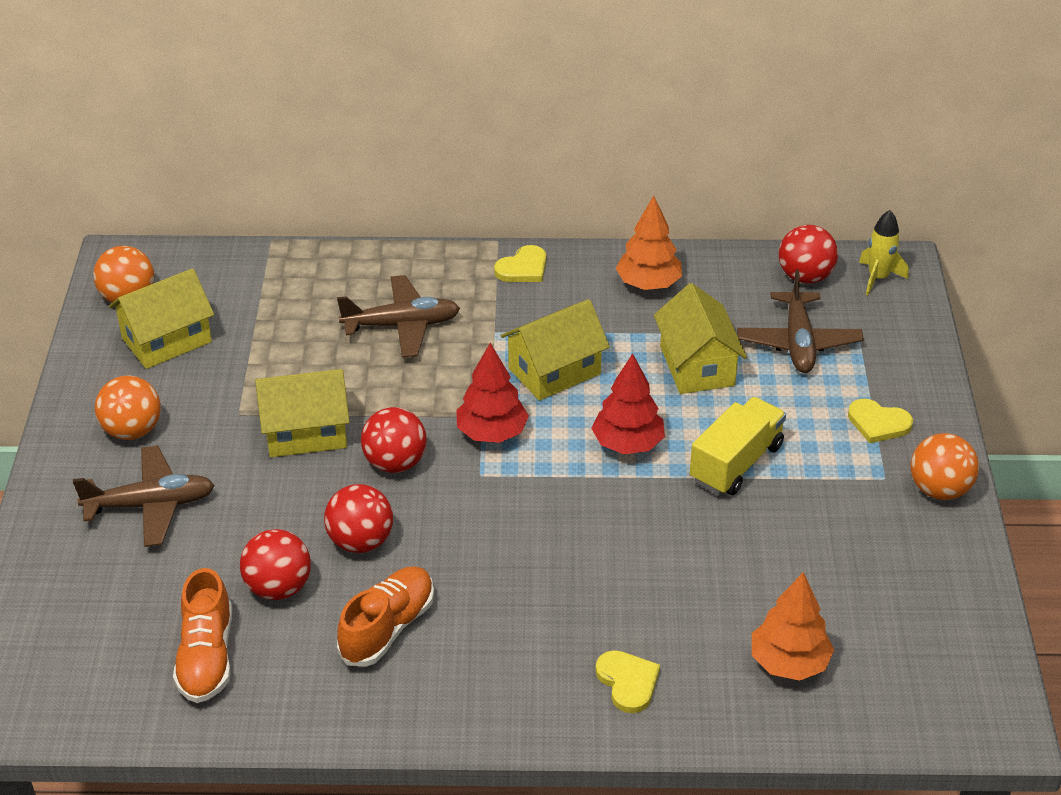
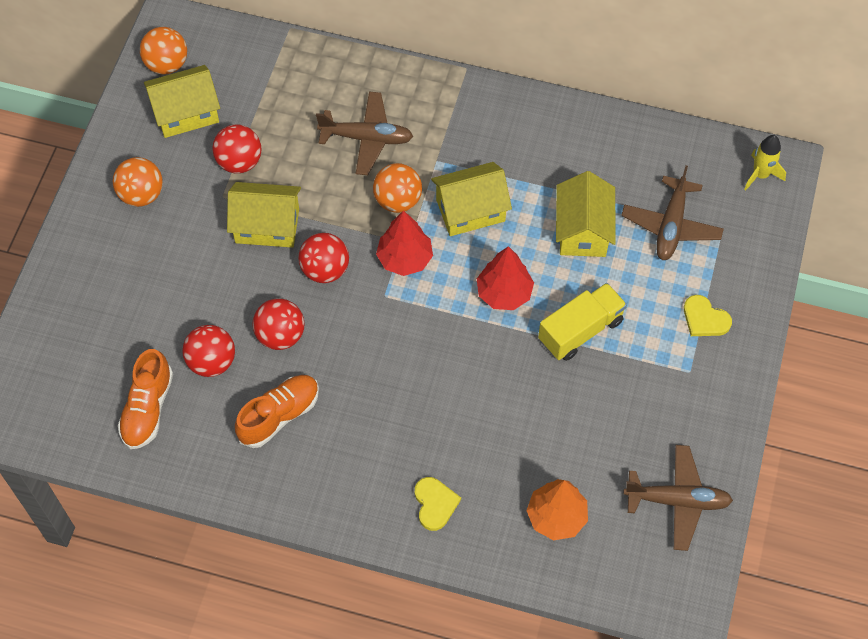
camera: 15 degrees right, 20 degrees up
brown plane [73,446,215,547] -> brown plane moved to [623,445,733,551]
yellow heart [494,245,546,282] -> none
orange tree [616,196,682,290] -> none
red ball [779,225,838,283] -> red ball moved to [212,124,262,174]
orange ball [910,433,979,500] -> orange ball moved to [373,163,422,213]

